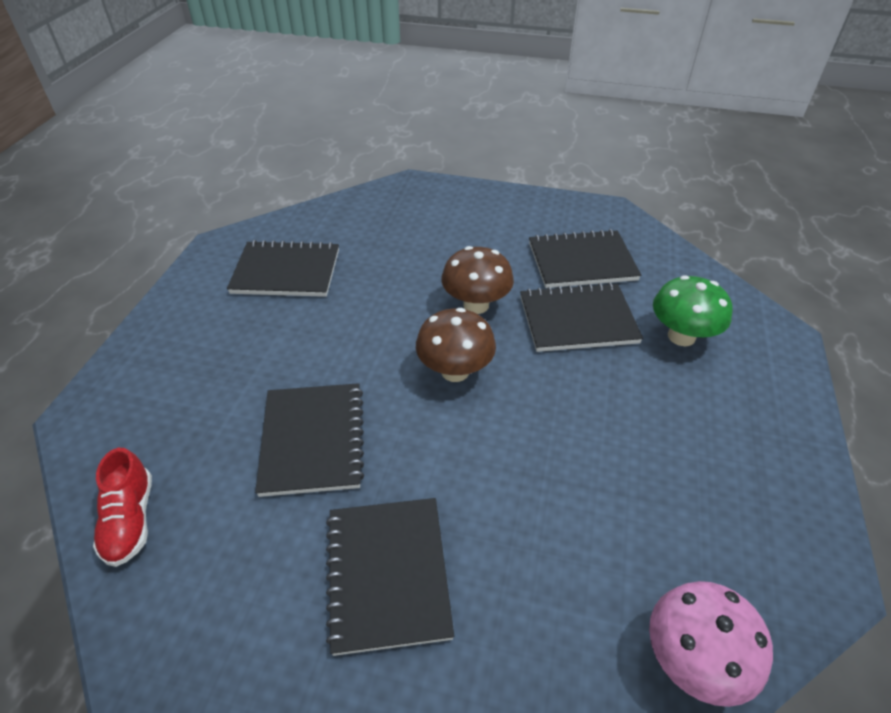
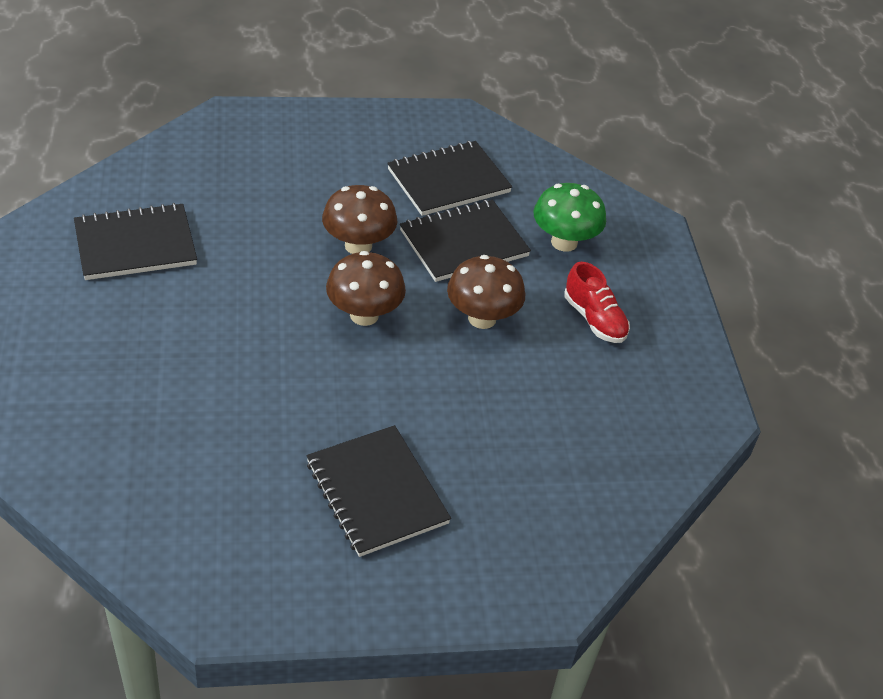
camera: 25 degrees left, 0 degrees up
red shoe [93,448,152,567] -> red shoe moved to [564,262,630,343]
black notebook [255,383,364,497] -> none
pink mushroom [649,581,773,707] -> none
none -> brown mushroom [447,255,525,329]

